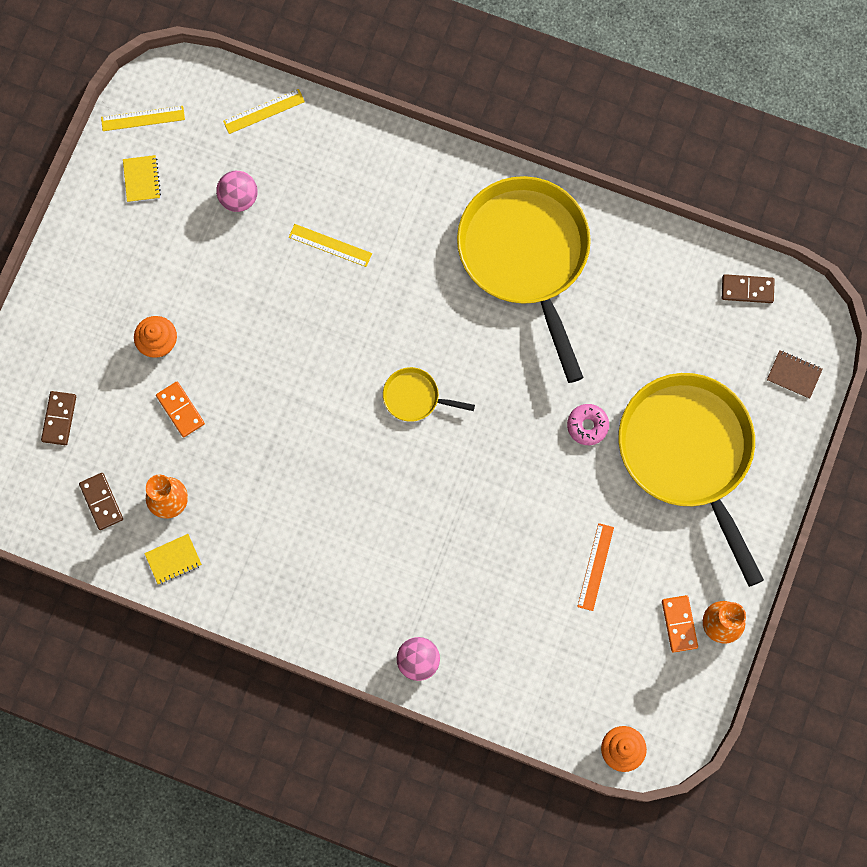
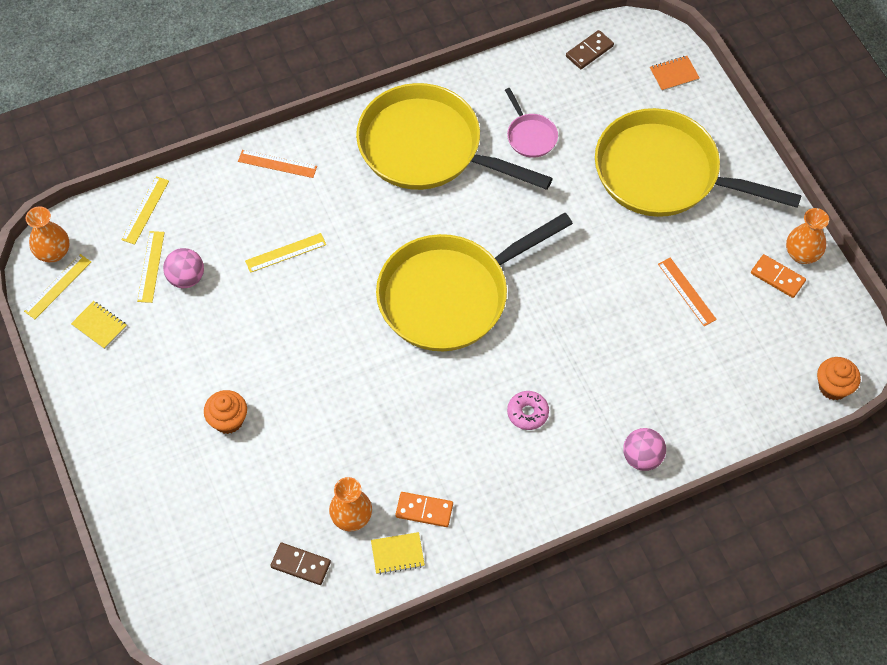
camera: 45 degrees left, 15 degrees down
brown domino [41,391,76,445] -> none
yellow notebook [144,534,202,585] -> yellow notebook turned 60 degrees clockwise [371,532,425,575]
orange domino [156,382,205,437] -> orange domino moved to [395,492,453,527]
yellow pan [383,367,475,422] -> yellow pan [376,213,573,351], size x2.41
pink donut [567,404,609,445] -> pink donut moved to [507,391,549,430]
brown notebook [767,350,822,399] -> orange notebook [650,56,700,91]
none -> orange vase [25,207,70,262]
none -> yellow ruler [137,231,165,303]
none -> orange ruler [238,150,317,178]
none -> pink pan [505,88,558,158]

